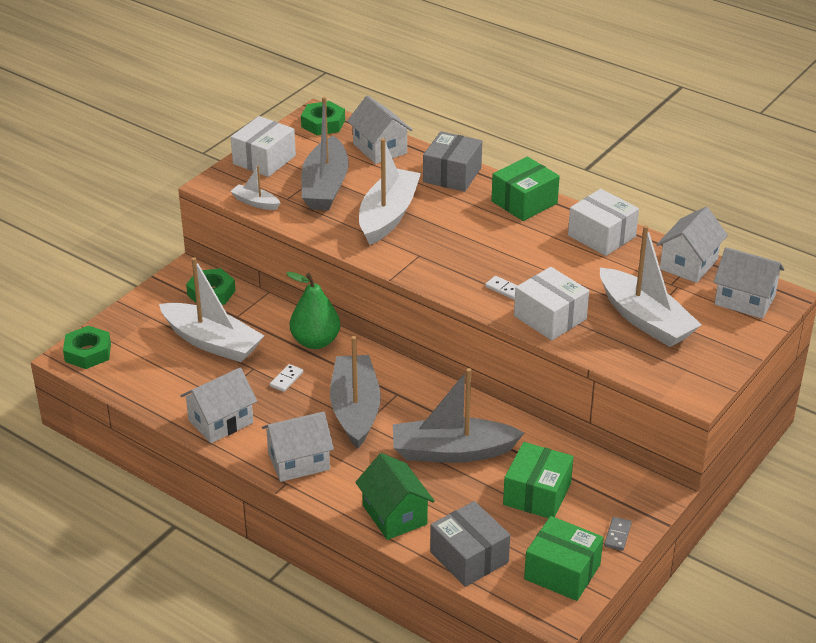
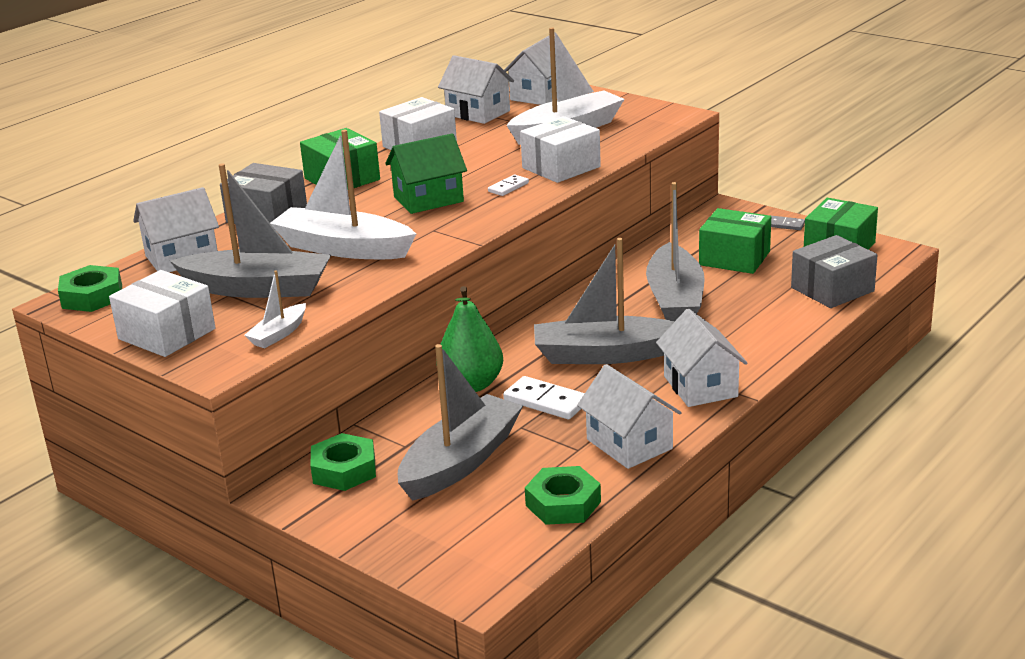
camera: 85 degrees left, 10 degrees down
green nut [63,326,111,369] -> green nut moved to [525,466,601,525]
white boat [159,257,264,362] -> grey boat [398,344,523,501]
white domino [270,364,303,392] -> white domino [503,376,585,419], size x1.69
green house [355,453,435,540] -> green house moved to [385,133,467,214]

